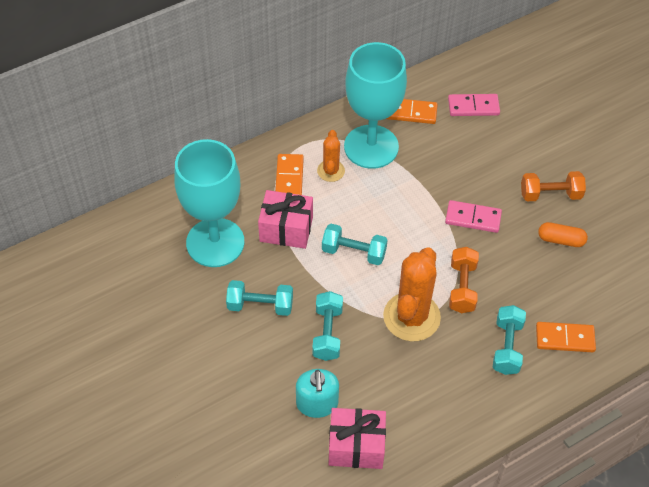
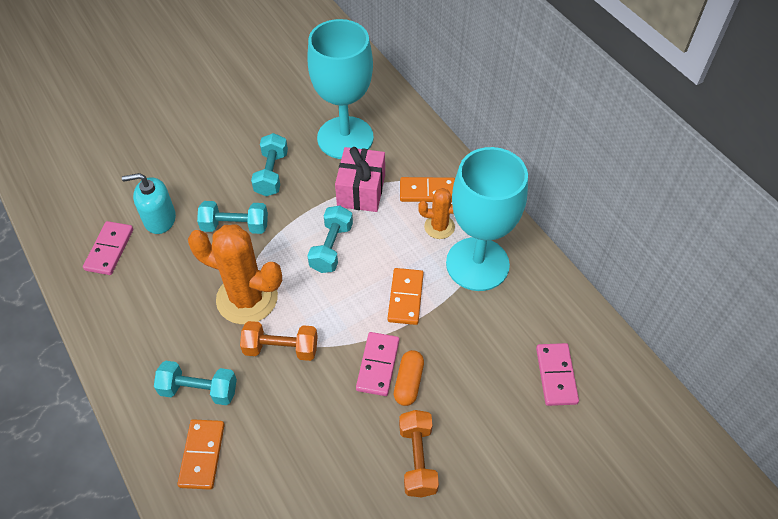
camera: 90 degrees right, 0 degrees up
pink gift [329,408,386,469] -> pink domino [83,221,133,275]
orange domino [386,99,438,124] -> orange domino moved to [388,268,424,325]
orange capsule [538,222,588,247] -> orange capsule moved to [394,350,424,406]

